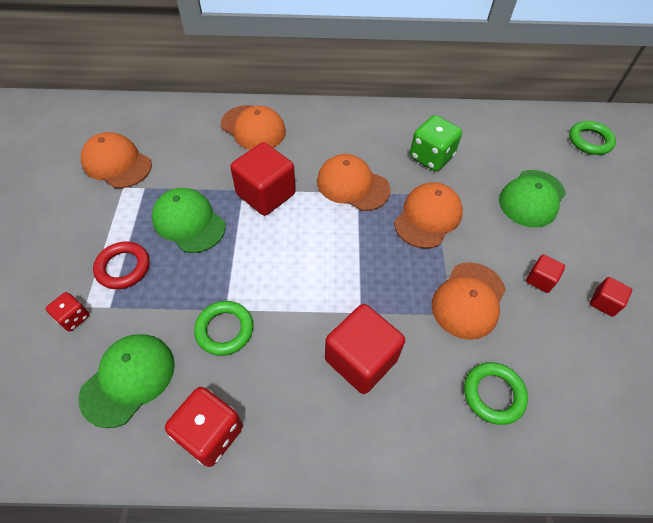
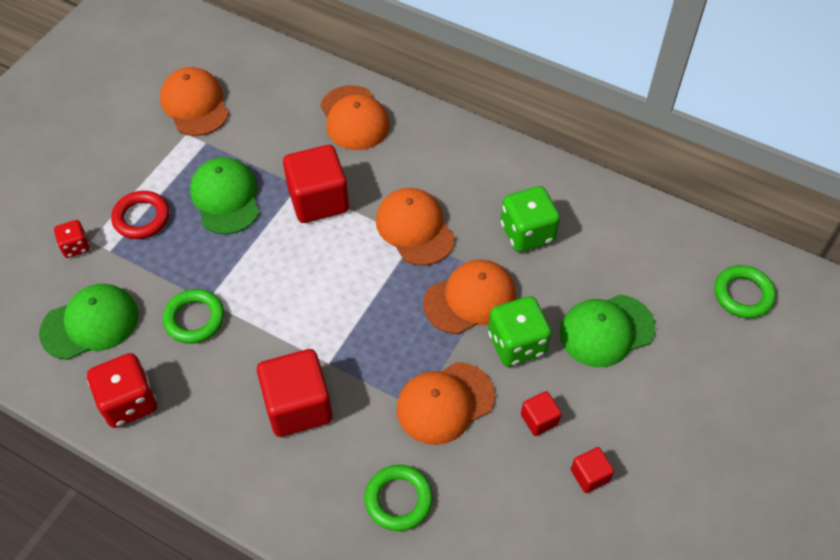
camera: 30 degrees right, 0 degrees up
none -> green dice [488,296,552,367]

